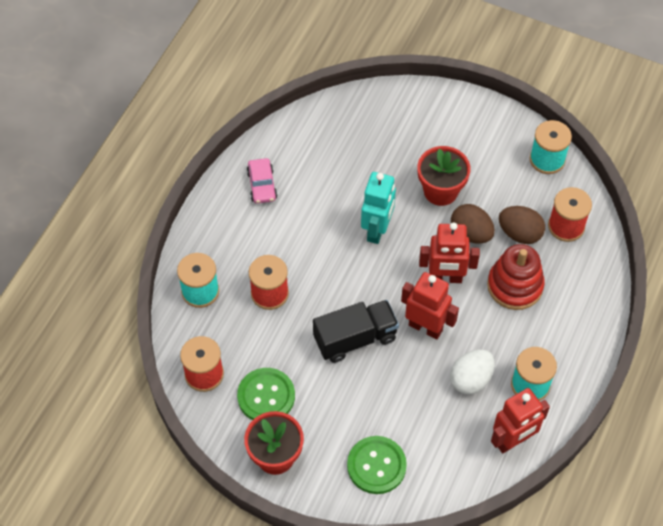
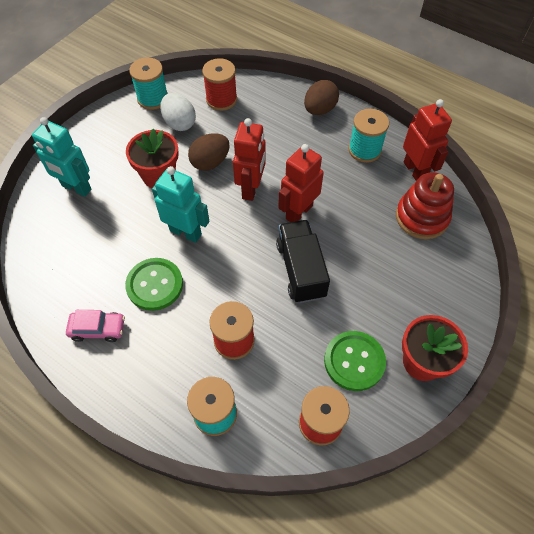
camera: 80 degrees left, 0 degrees up
green button [347,436,407,494] -> green button moved to [125,258,183,311]
white egg [450,349,495,394] -> white egg moved to [160,93,196,131]
red stacking toy [487,244,545,310] -> red stacking toy moved to [396,172,454,239]
brown egg [499,206,545,244] -> brown egg moved to [304,80,339,115]
none -> turquoise robot [32,117,91,197]

